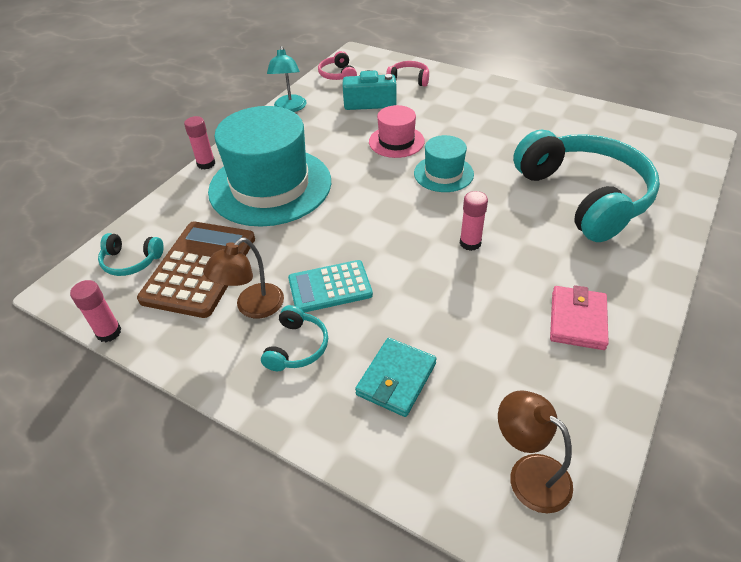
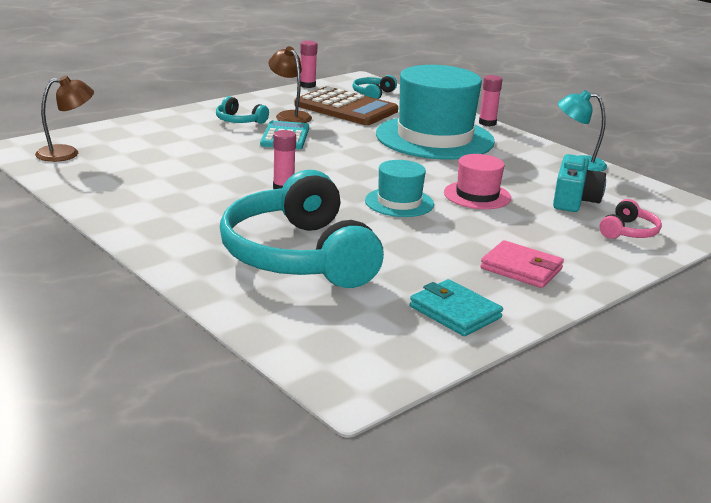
camera: 105 degrees right, 20 degrees down
pink headphones [318,51,357,80] -> none
turquoise wallet [355,338,437,417] -> turquoise wallet moved to [410,279,503,336]
turquoise headphones [513,129,660,242] -> turquoise headphones turned 75 degrees clockwise [220,170,384,288]
pink wallet [550,285,609,350] -> pink wallet moved to [480,240,564,288]

